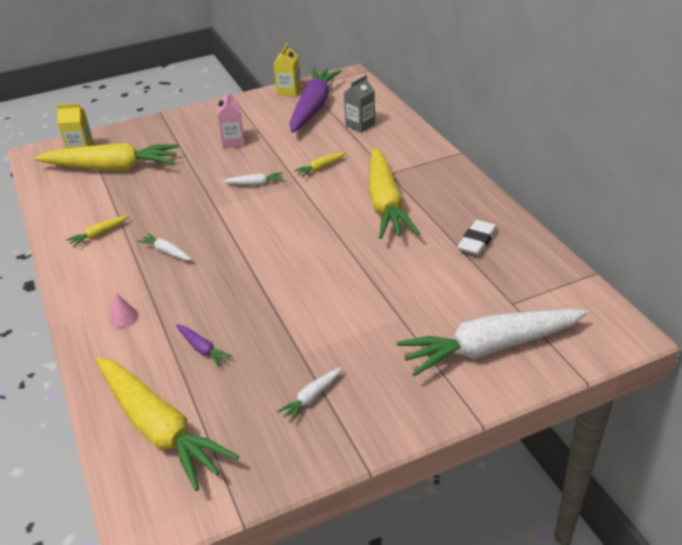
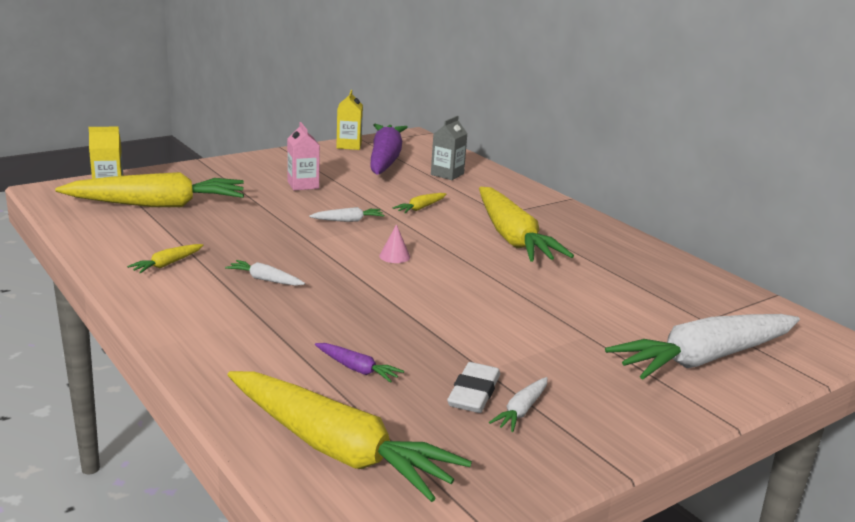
camera: 15 degrees left, 15 degrees down
pink cone [109,293,138,327] -> pink cone moved to [379,224,410,263]
white eraser [457,220,497,256] -> white eraser moved to [447,362,500,413]

